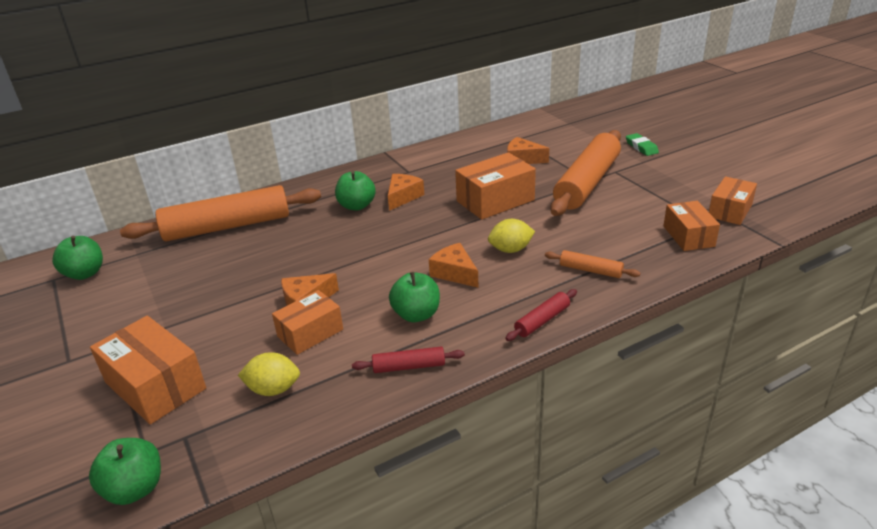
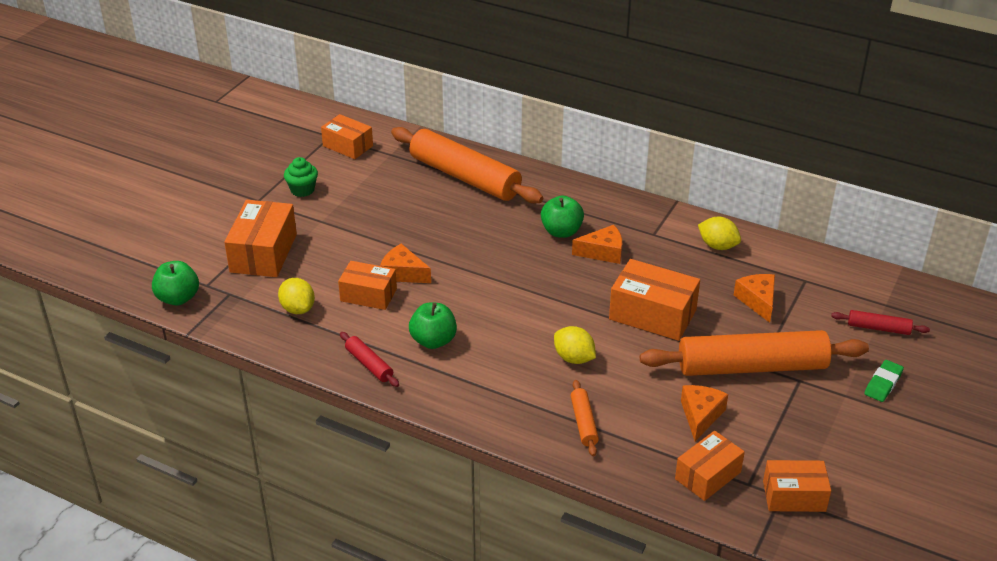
camera: 55 degrees right, 5 degrees up
green apple [52,236,103,280] -> orange box [321,114,373,159]
orange cheese [429,243,478,288] -> orange cheese moved to [681,385,728,441]
red rolling pin [506,289,577,341] -> red rolling pin moved to [831,310,930,335]
none -> green cupcake [284,157,318,197]
none -> yellow lemon [698,217,741,250]

